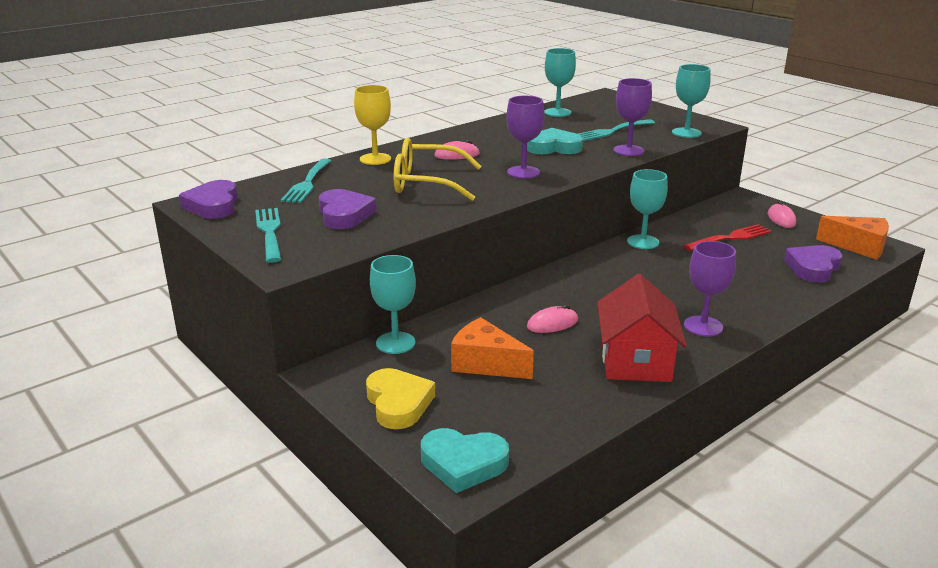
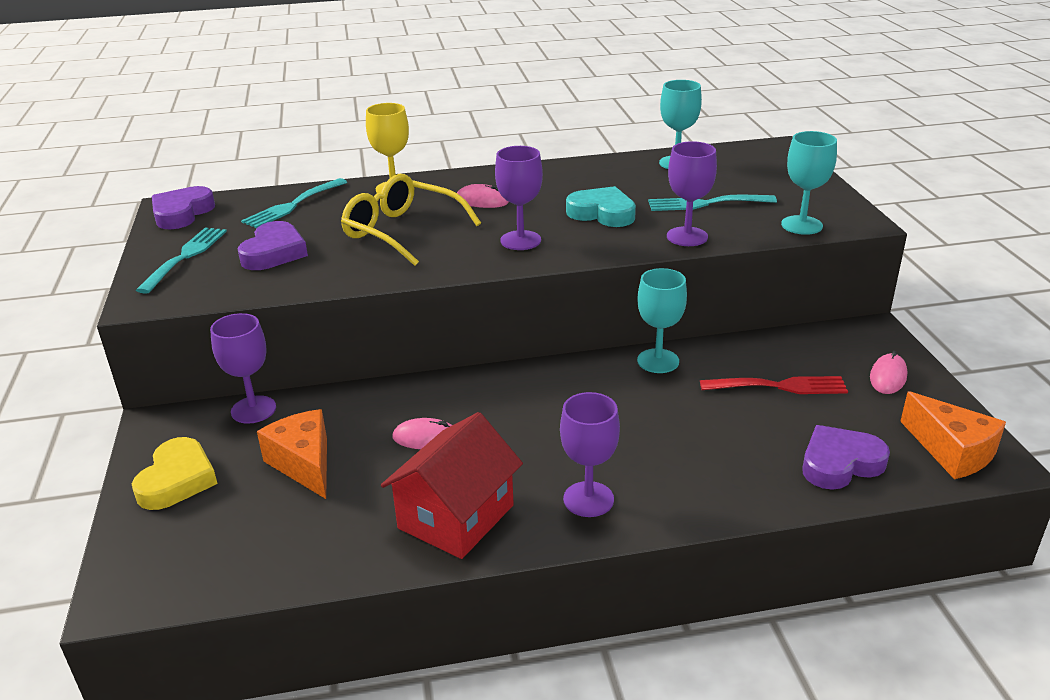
camera: 30 degrees right, 5 degrees up
turquoise goblet [370,255,416,354] -> purple goblet [210,313,276,424]
turquoise heart [421,428,509,493] -> none

